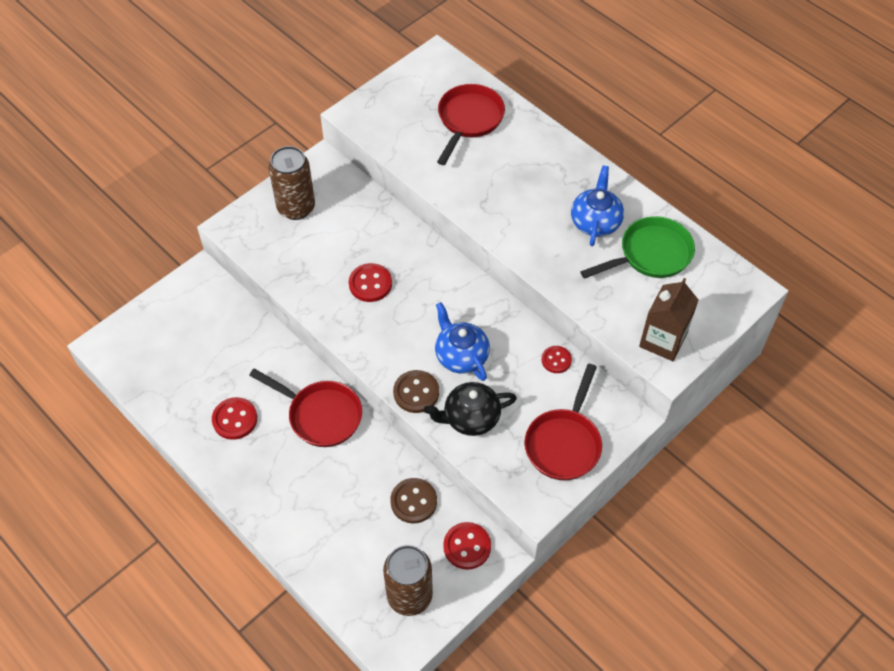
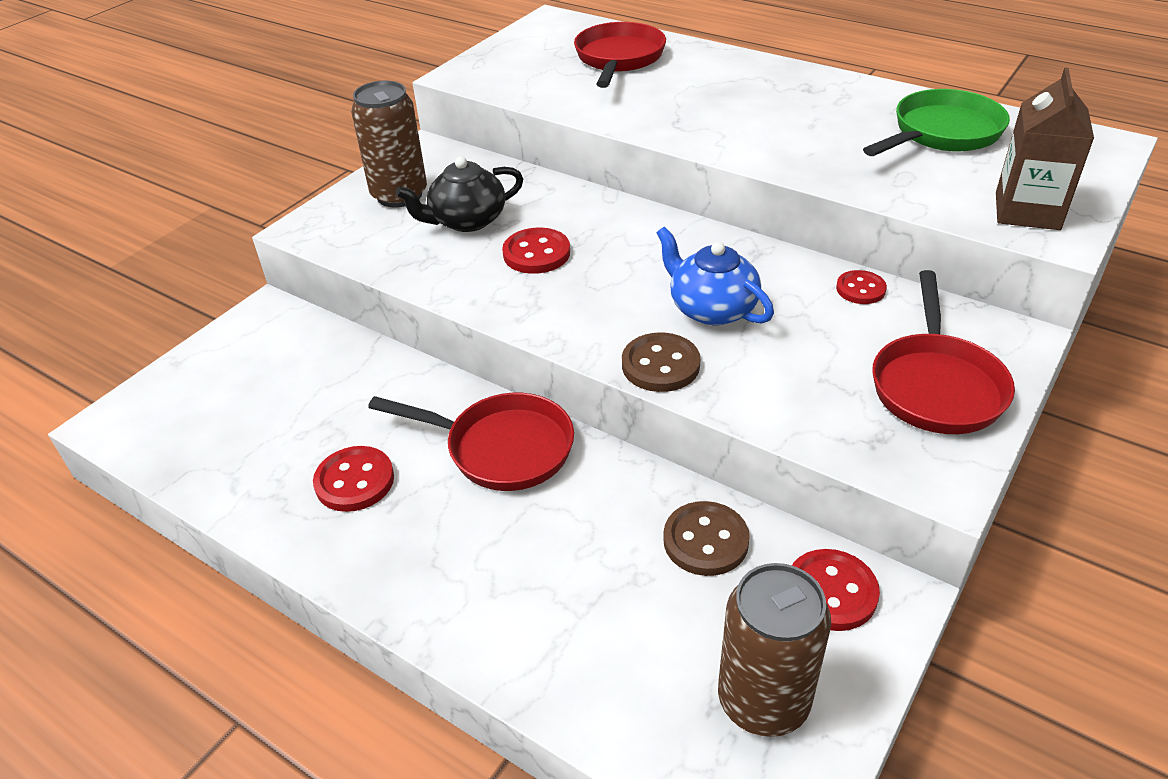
camera: 10 degrees left, 15 degrees down
black teapot [424,382,517,436] -> black teapot moved to [396,157,523,232]
blue teapot [571,166,624,246] -> none

